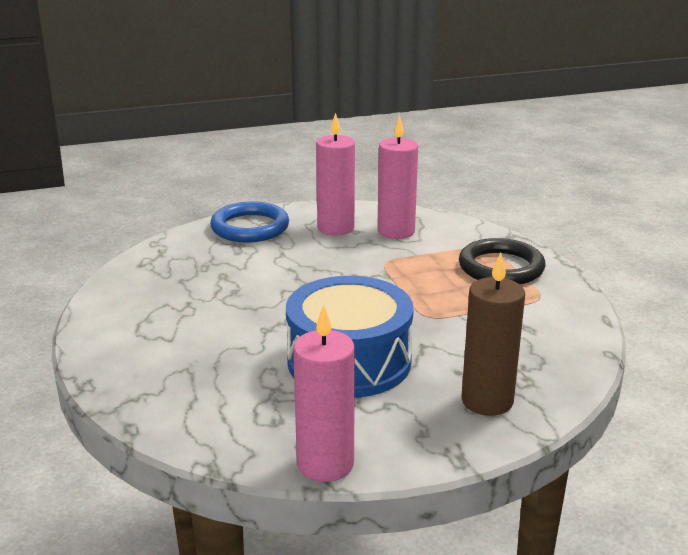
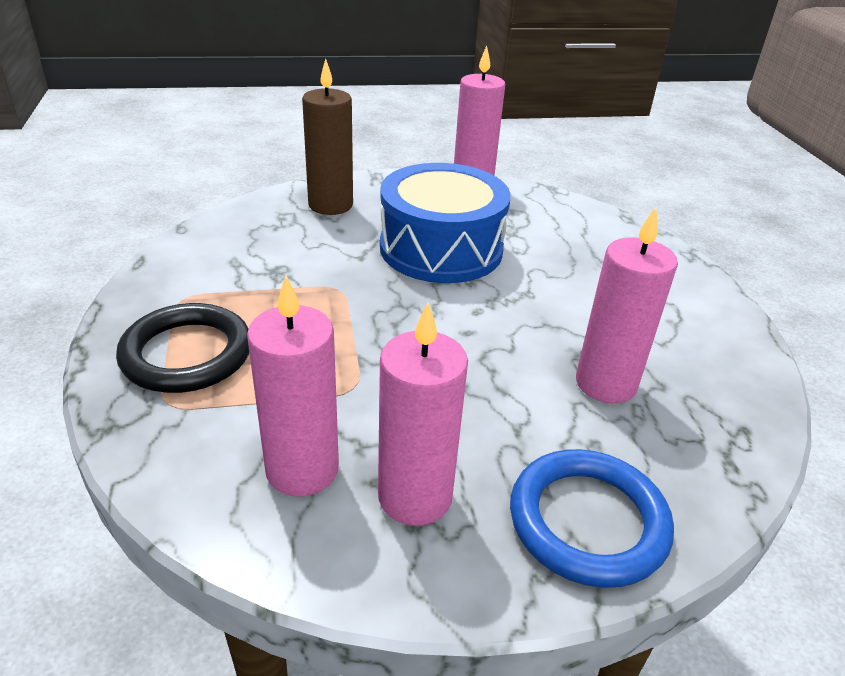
camera: 175 degrees left, 10 degrees up
none -> pink candle [576,207,678,403]

